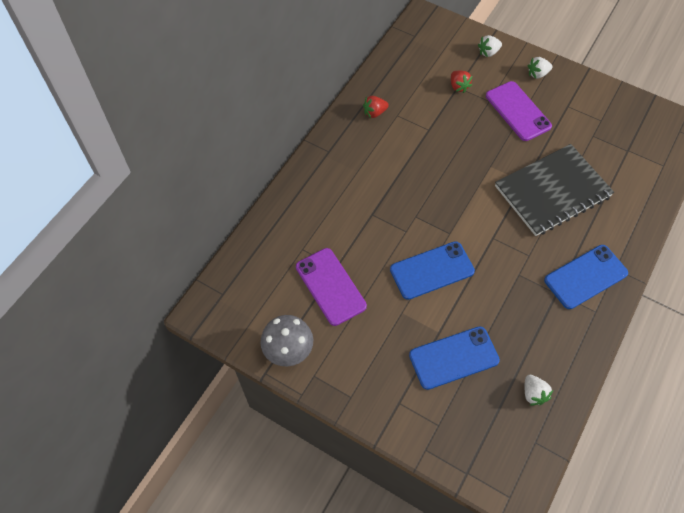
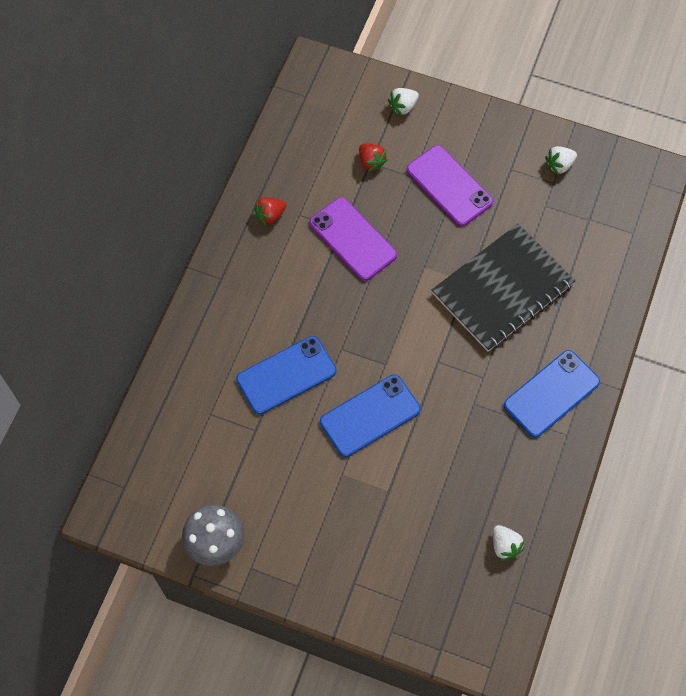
camera: 10 degrees left, 5 degrees up
purple phone [296,248,367,326] -> purple phone moved to [309,197,397,281]
blue phone [409,326,500,390] -> blue phone moved to [236,336,337,415]
white strawberry [528,57,553,79] -> white strawberry moved to [545,146,577,175]

